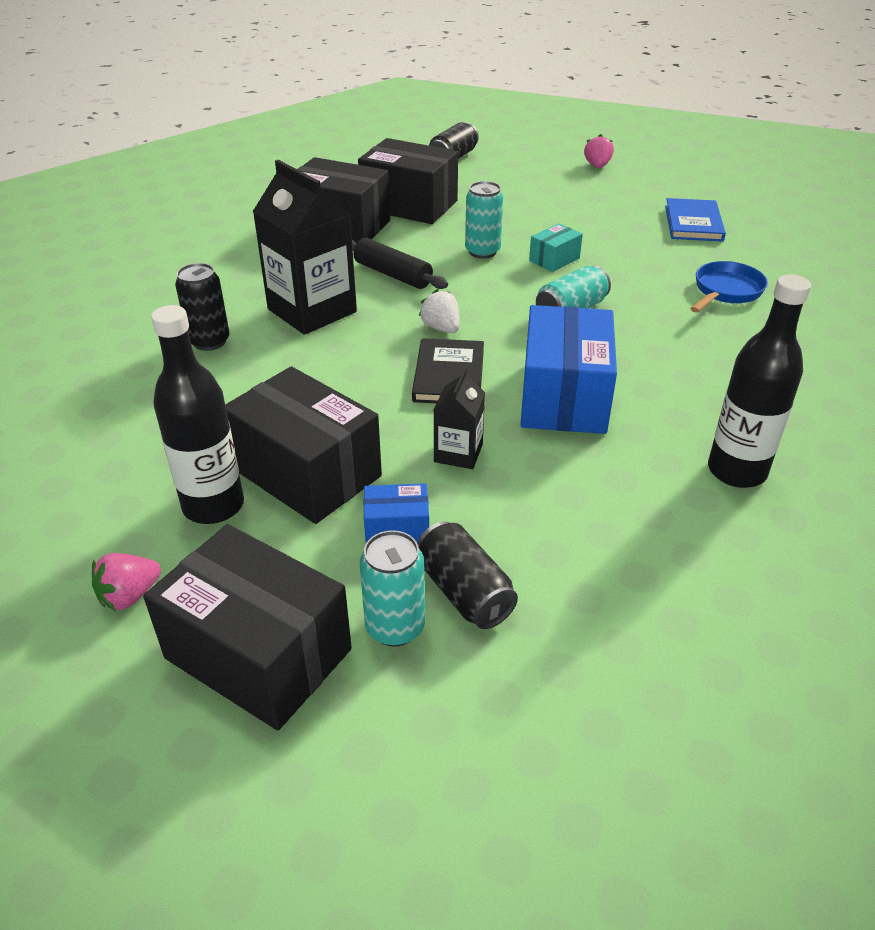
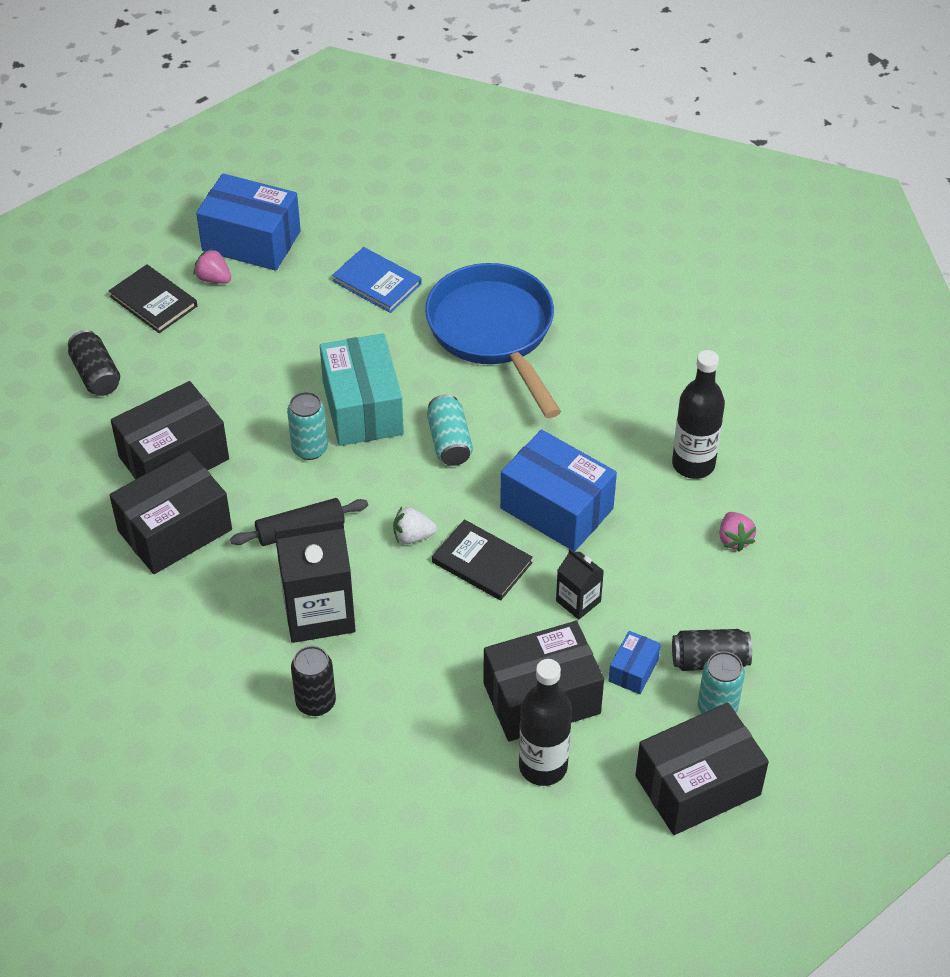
camera: 60 degrees left, 10 degrees up
pink strawberry [92,553,161,611] -> pink strawberry moved to [719,512,756,552]
turquoise box [529,223,583,272] -> turquoise box [320,333,404,446], size x2.10
blue pan [690,261,768,313] -> blue pan [425,263,561,418], size x2.02
none -> black book [109,264,197,333]
none -> blue box [196,173,301,271]

